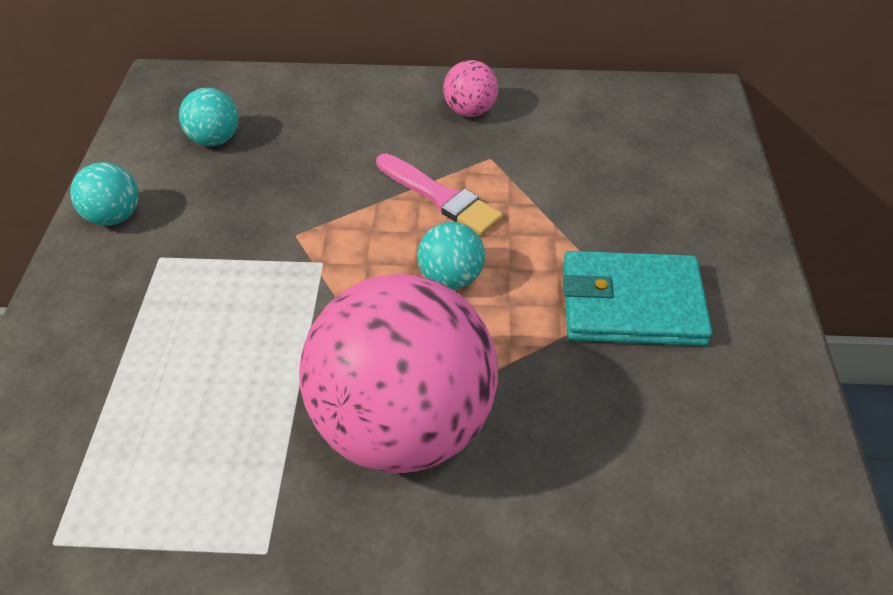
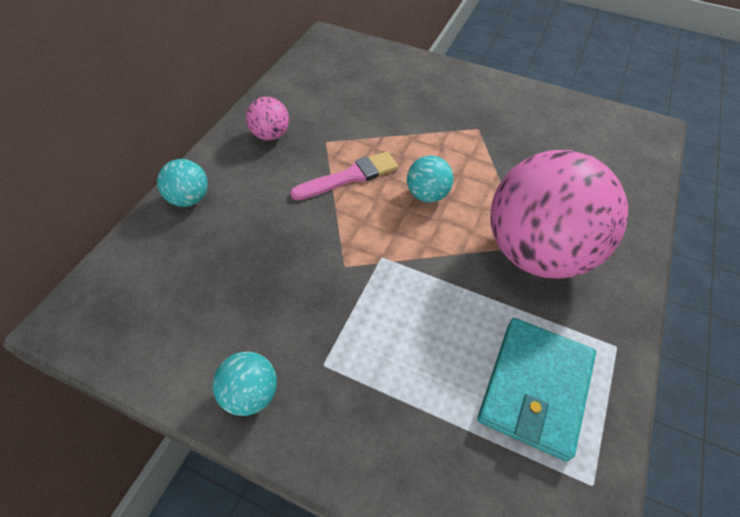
camera: 70 degrees left, 5 degrees up
turquoise ball [179,88,239,146] -> turquoise ball moved to [157,159,208,207]
turquoise wallet [563,251,712,346] -> turquoise wallet moved to [477,318,596,461]

